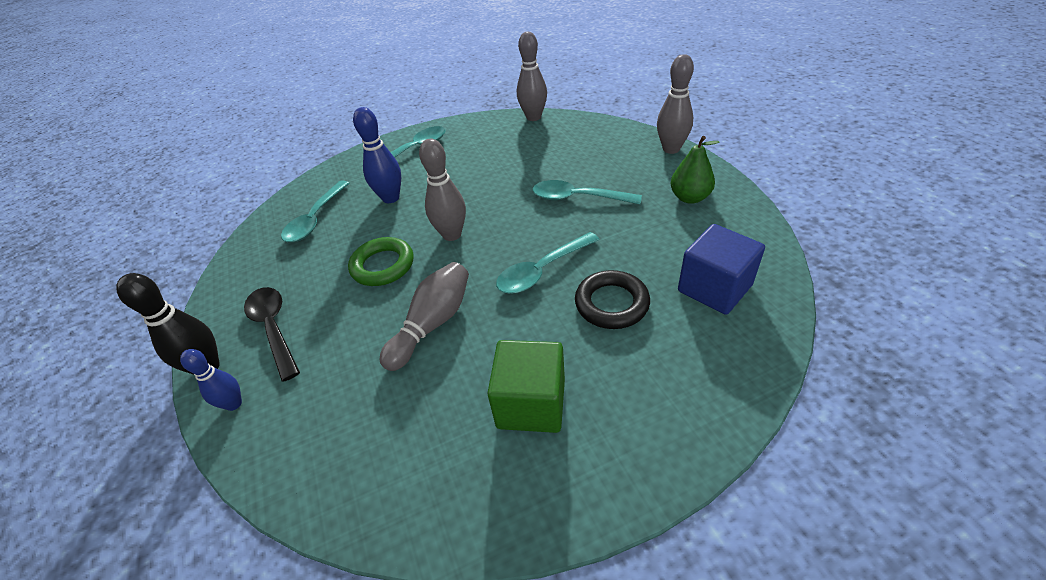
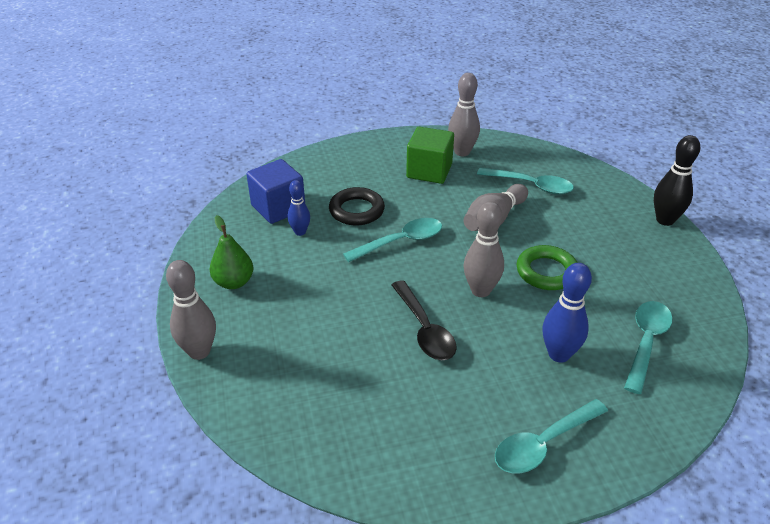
camera: 175 degrees left, 5 degrees down
blue bowling pin [180,349,242,411] -> blue bowling pin moved to [288,180,310,236]
black spoon [244,287,300,382] -> black spoon moved to [392,280,457,360]
grey bowling pin [517,32,547,121] -> grey bowling pin moved to [448,73,480,156]
turquoise spoon [533,180,642,204] -> turquoise spoon moved to [477,167,574,194]

